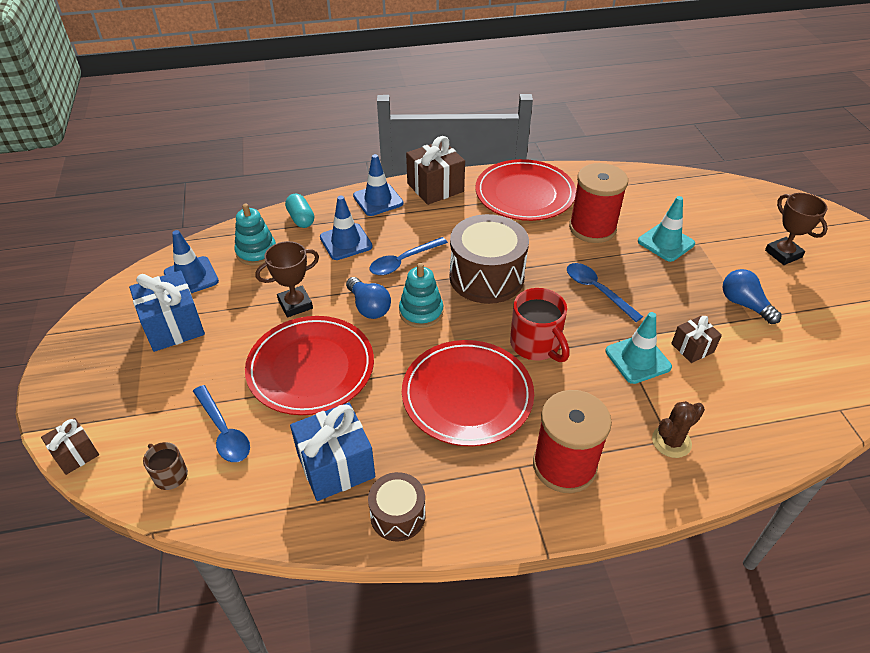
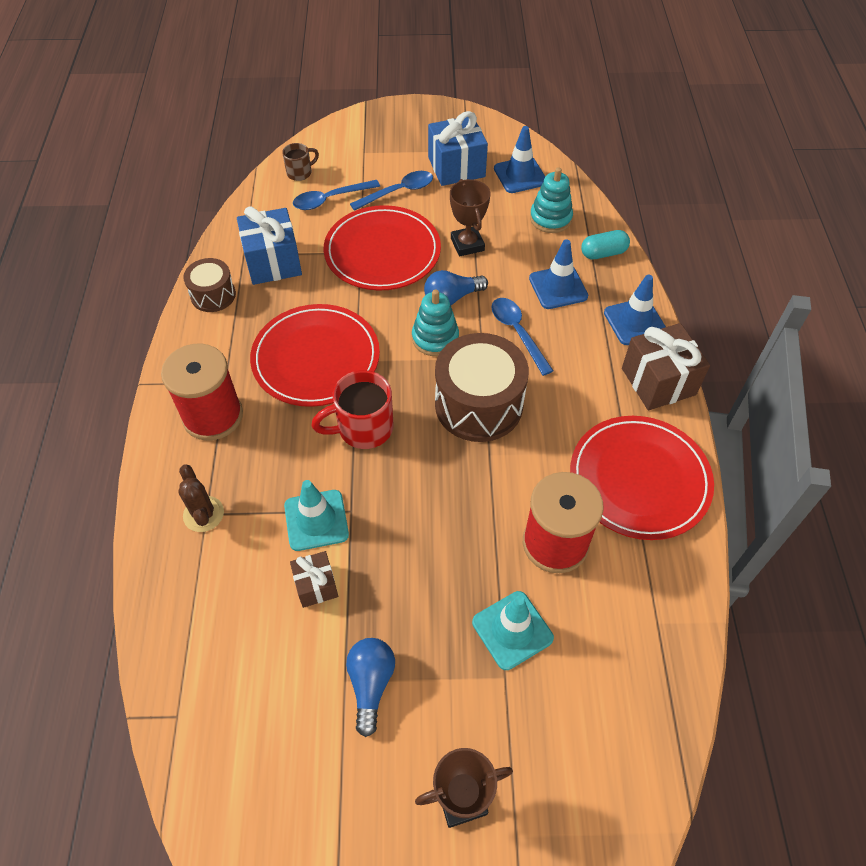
camera: 100 degrees right, 10 degrees up
brown gift [41,418,99,475] -> none
blue spoon [567,263,643,322] -> blue spoon moved to [350,171,433,211]
blue light bulb [722,269,782,324] -> blue light bulb turned 60 degrees counterclockwise [346,638,395,737]

